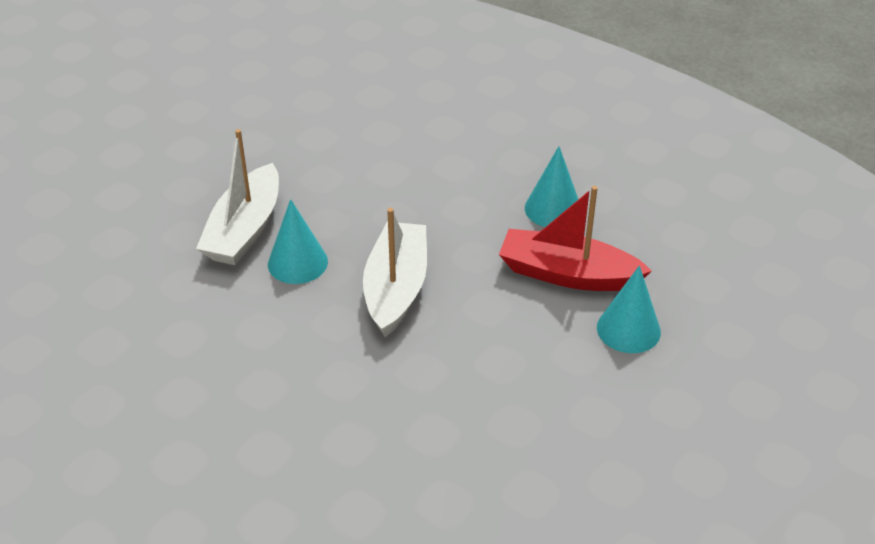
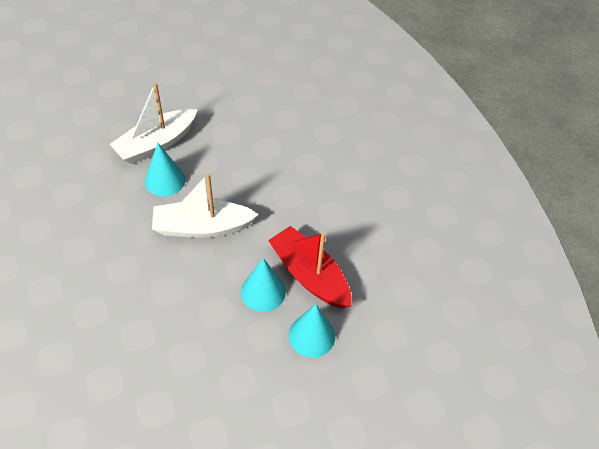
camera: 30 degrees right, 10 degrees up
white boat [363,208,427,337] -> white boat turned 135 degrees counterclockwise [152,173,259,238]
turquoise cone [525,146,579,227] -> turquoise cone moved to [241,258,286,312]

